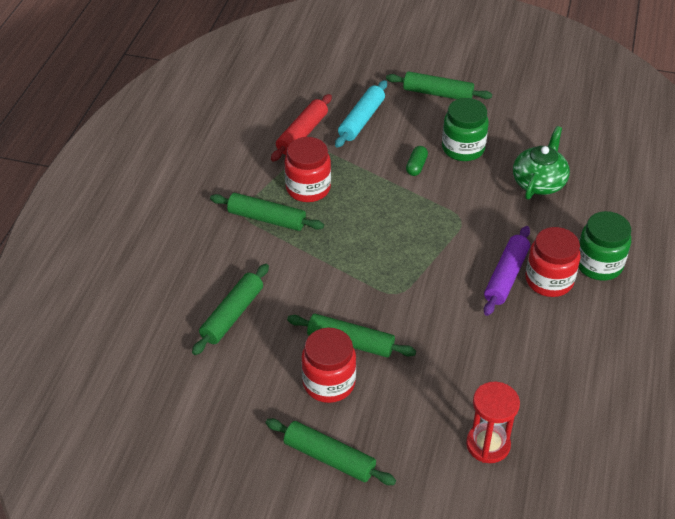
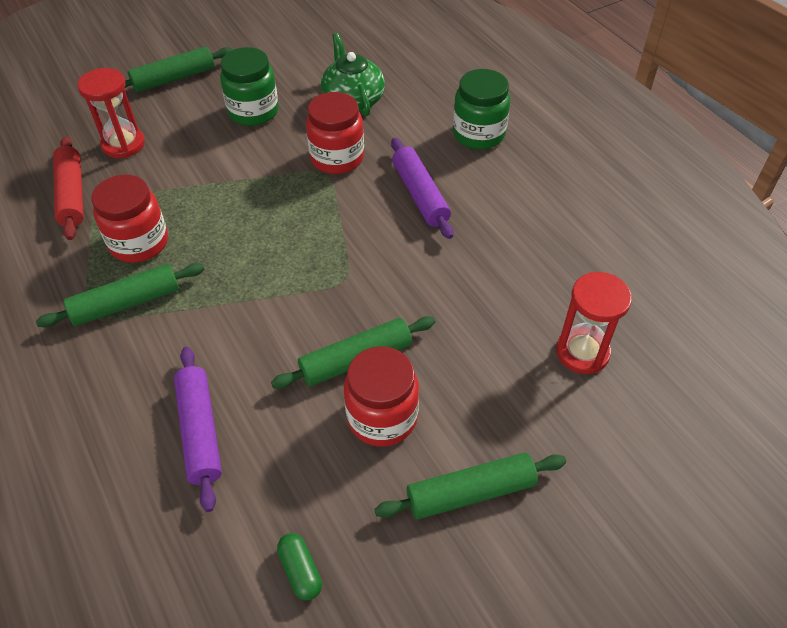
camera: 45 degrees left, 5 degrees up
green rolling pin [192,264,269,355] -> purple rolling pin [174,347,222,512]
turquoise rolling pin [335,80,387,148] -> red hourglass [77,68,145,158]
green capsule [406,146,428,176] -> green capsule moved to [277,533,322,600]
red jar [525,227,581,297] -> red jar moved to [306,92,364,174]

